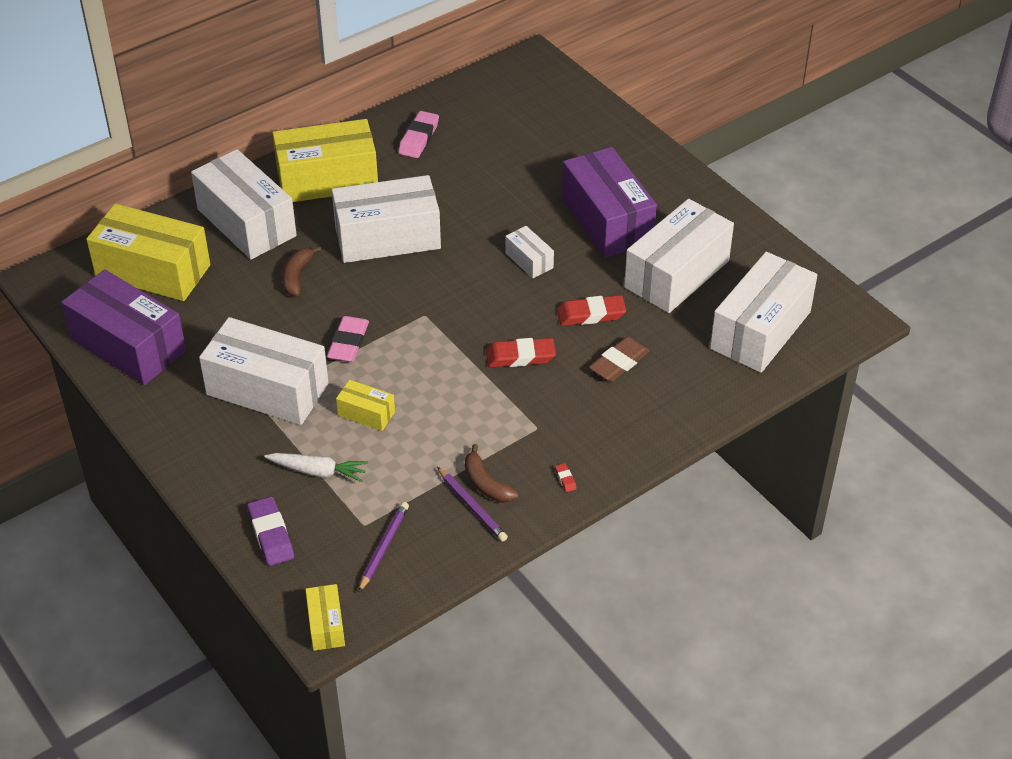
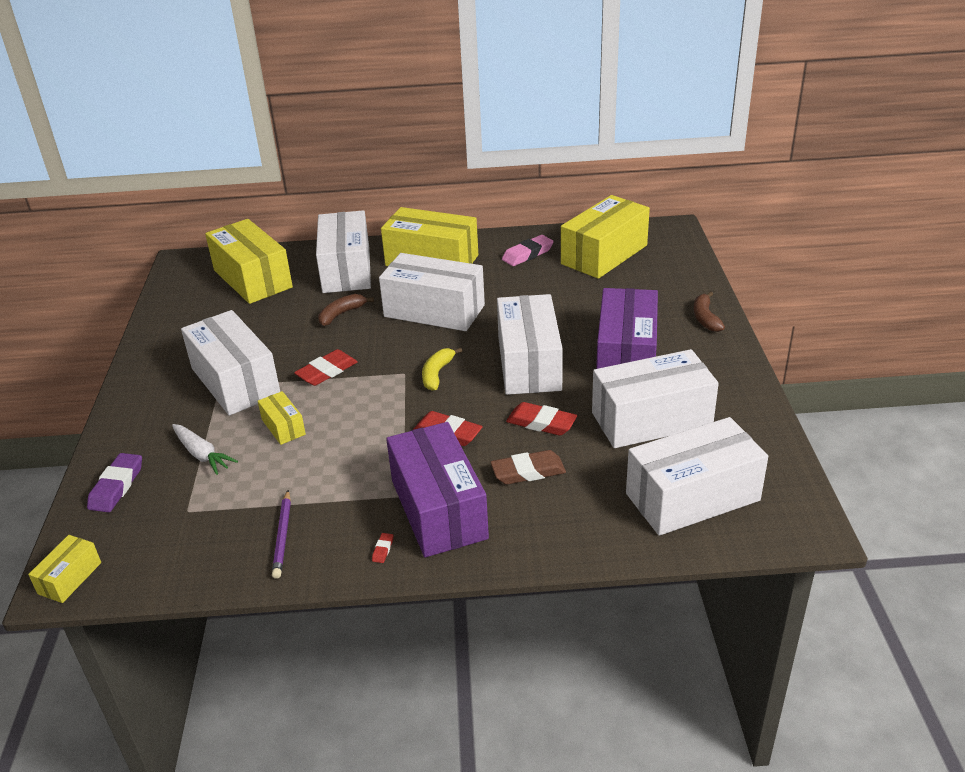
camera: 35 degrees right, 10 degrees down
purple box [61,269,186,385] -> purple box moved to [386,422,489,557]
pink eraser [327,316,369,362] -> red eraser [294,349,358,386]
purple pencil [358,502,409,593] -> none
brown banana [465,444,518,503] -> brown banana moved to [693,291,725,332]
white box [505,226,554,278] -> white box [497,294,563,395], size x2.16
none -> yellow banana [422,347,462,391]
none -> yellow box [561,195,650,279]

